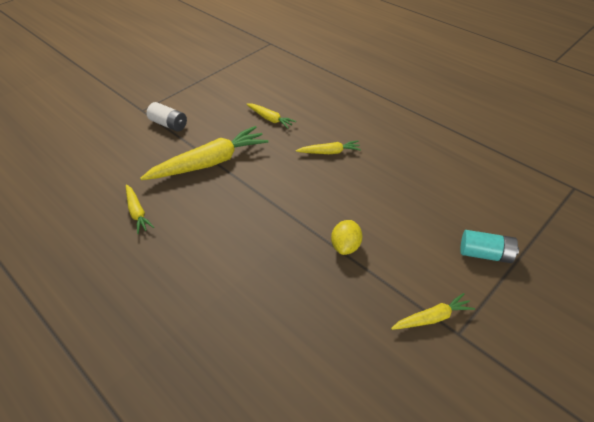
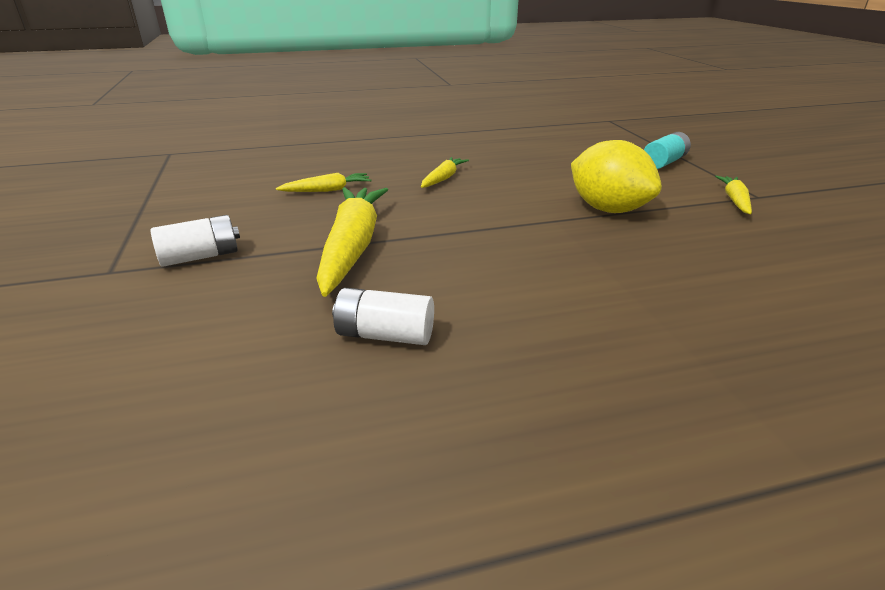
camera: 60 degrees left, 15 degrees down
yellow carrot [126,185,154,234] -> white battery [332,288,434,345]
yellow lemon [331,220,363,255] -> yellow lemon [571,140,662,213], size x1.75

